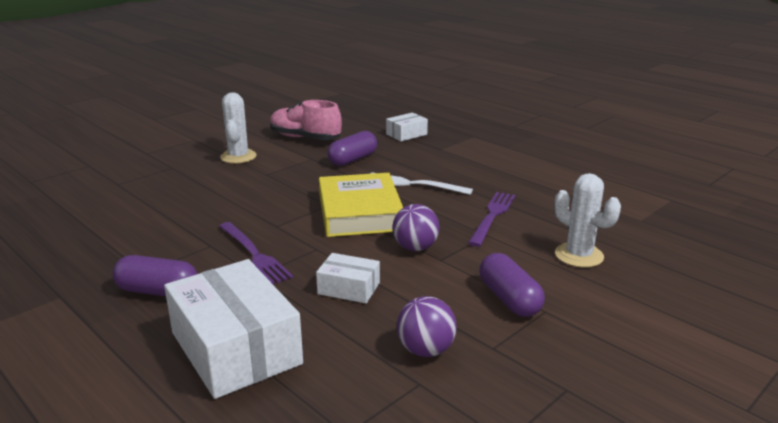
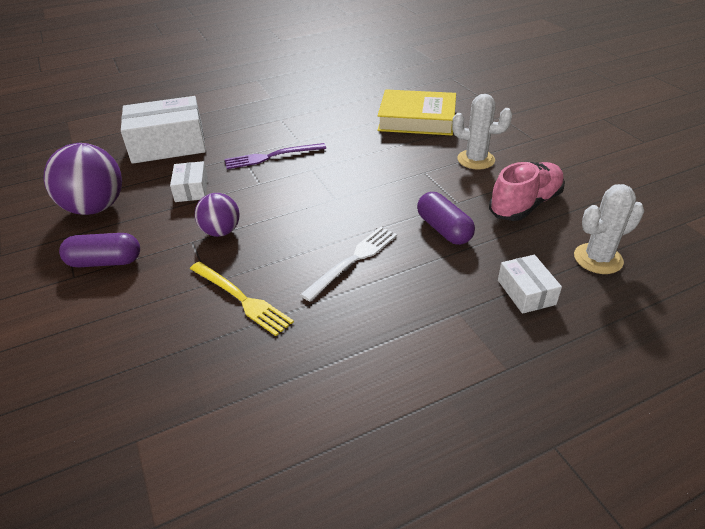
camera: 110 degrees right, 15 degrees up
purple capsule [113,255,198,296] -> none
white box [316,253,380,303] -> white box turned 45 degrees counterclockwise [170,161,208,202]
yellow book [319,173,403,237] -> yellow book moved to [377,89,456,135]
purple ball [397,296,457,357] -> purple ball [43,143,122,215], size x1.70
purple fork [468,192,515,247] -> yellow fork [190,262,294,336]
white cactus [554,173,621,268] -> white cactus moved to [574,184,644,274]

